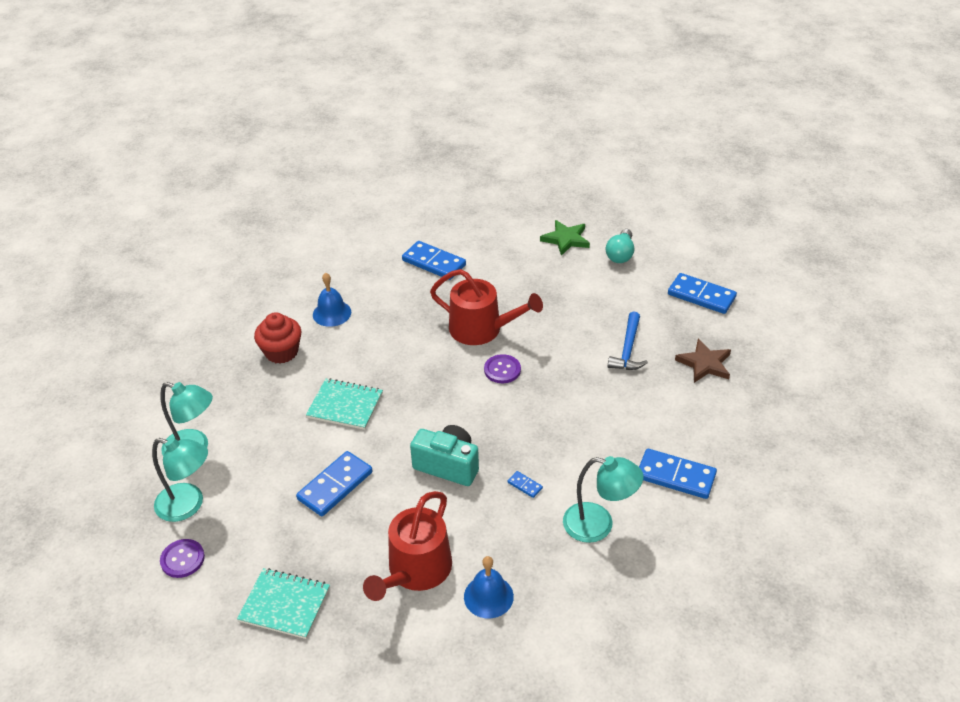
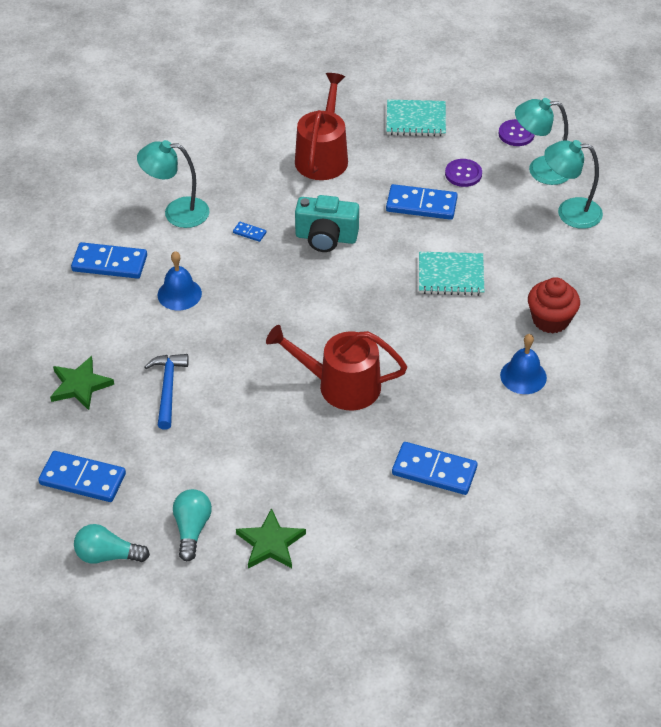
camera: 165 degrees right, 5 degrees up
blue domino [296,451,373,516] -> blue domino turned 75 degrees clockwise [386,184,458,220]
blue bell [464,556,514,619] -> blue bell moved to [157,251,202,310]
purple button [484,354,521,383] -> purple button moved to [445,159,482,187]
brown star [675,339,731,383] -> green star [50,356,114,410]
none -> turquoise light bulb [74,524,150,564]

